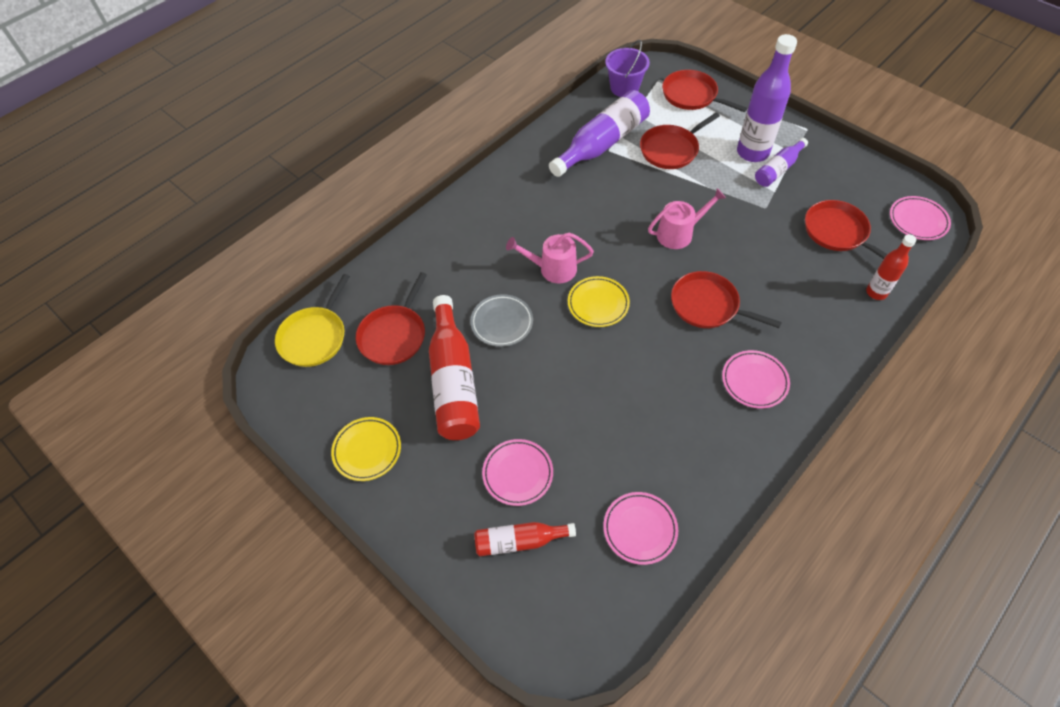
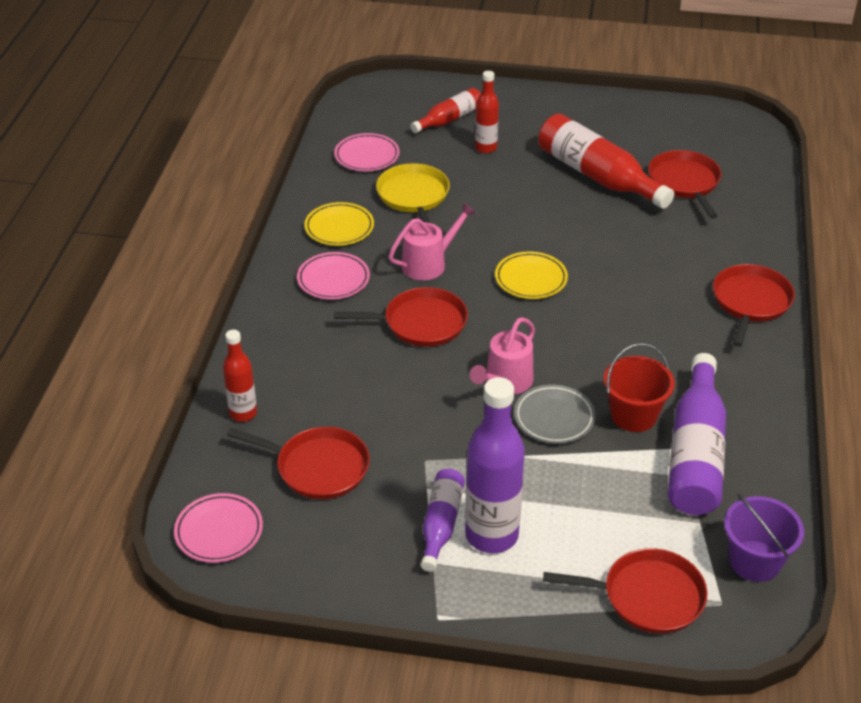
camera: 145 degrees right, 15 degrees down
yellow pan [275,274,350,367] -> yellow pan moved to [376,163,450,223]
yellow plate [331,417,401,481] -> yellow plate moved to [304,202,374,246]
grey plate [470,294,533,347] -> grey plate moved to [514,384,596,444]
pink plate [482,439,553,506] -> red bottle [475,71,499,153]
pink watering can [506,233,594,284] -> pink watering can moved to [389,202,476,280]
red pan [640,113,720,169] -> red pan moved to [713,264,795,347]
none -> red bucket [604,343,675,432]

